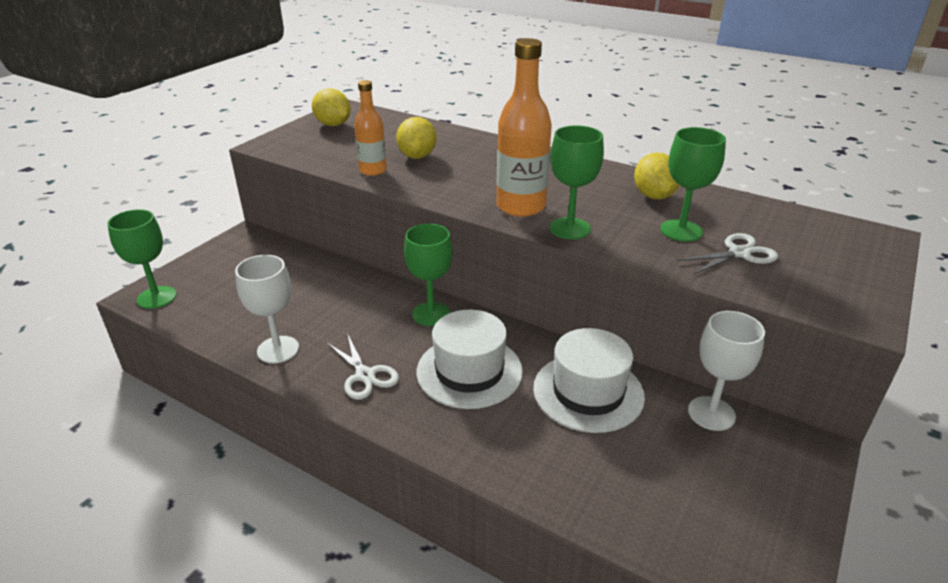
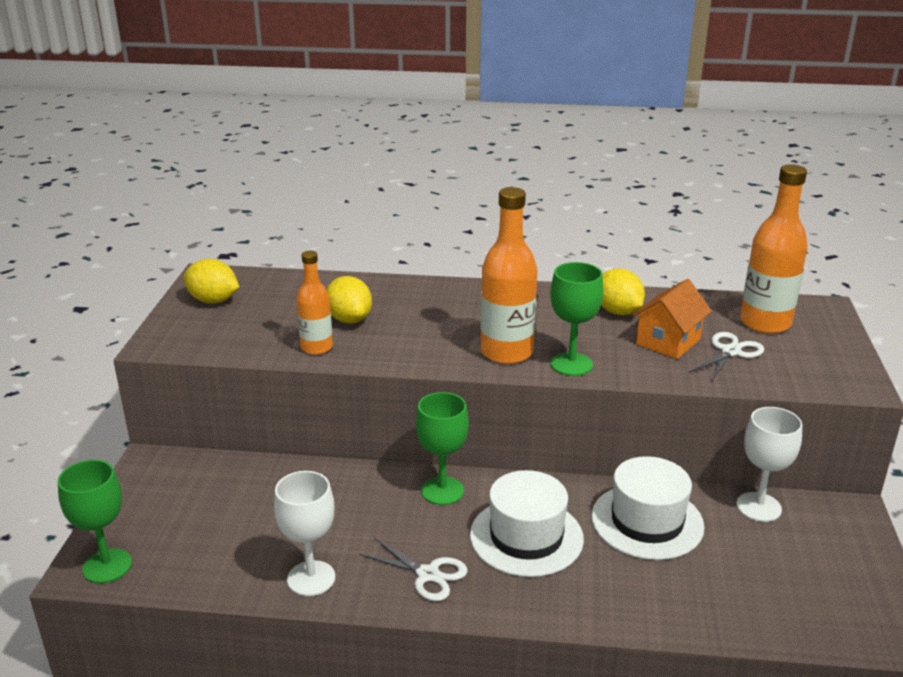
camera: 25 degrees left, 5 degrees down
green goblet [660,127,726,242] -> orange house [632,279,712,359]
none -> orange bottle [740,164,808,334]

